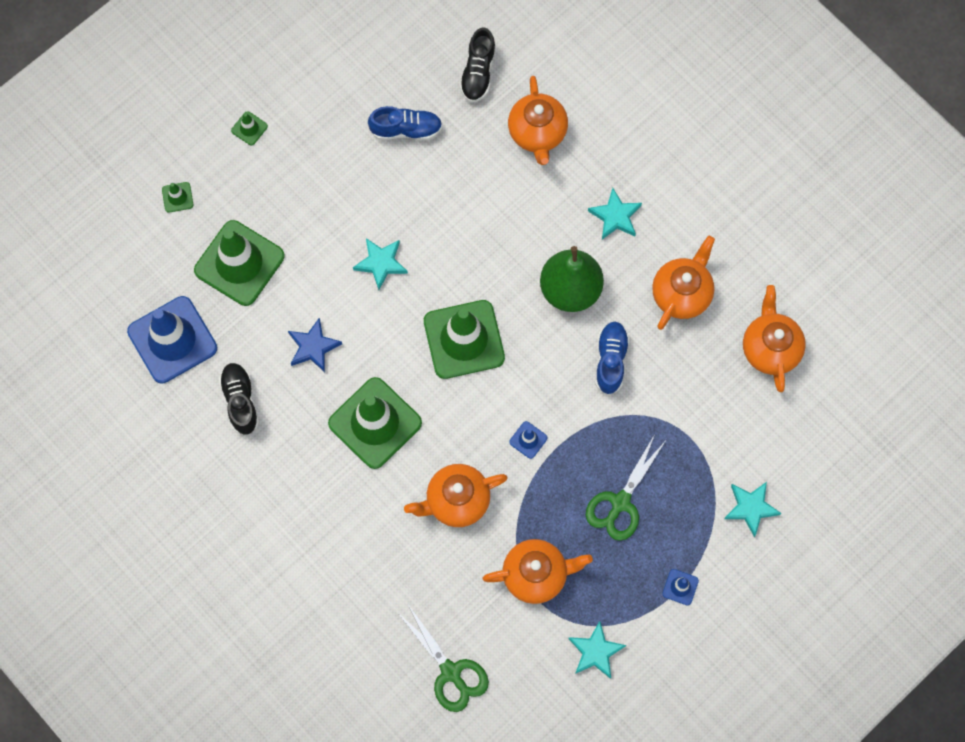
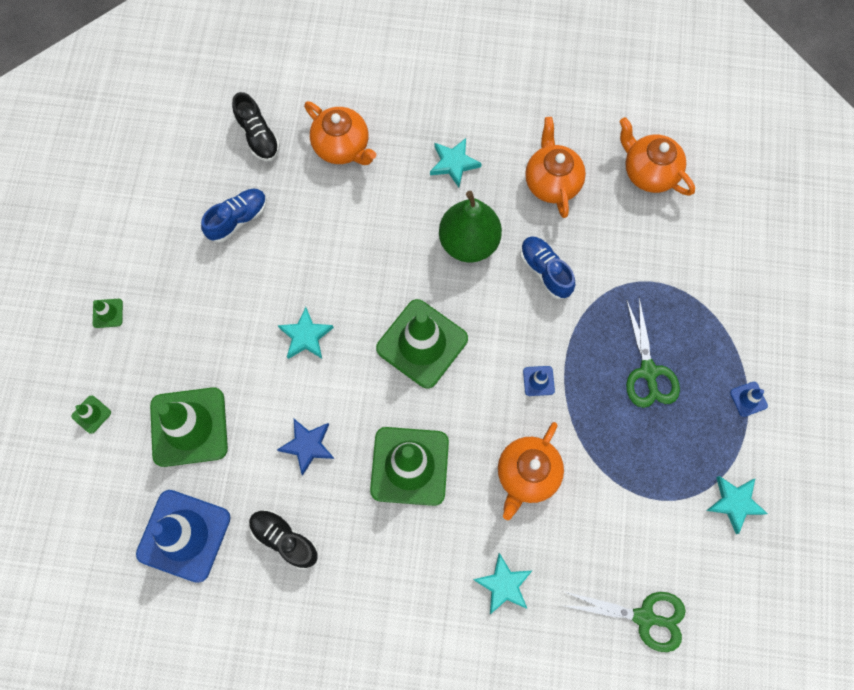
camera: 40 degrees left, 0 degrees up
orange teapot [483,539,593,604] -> none
turquoise star [724,482,781,537] -> turquoise star moved to [473,553,532,614]

